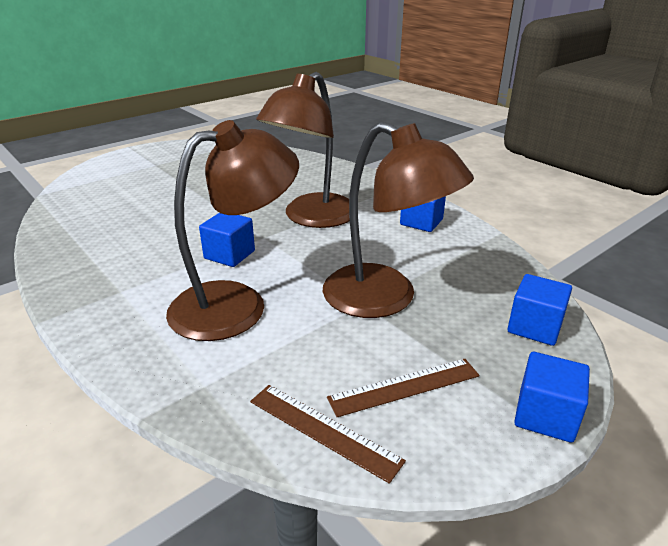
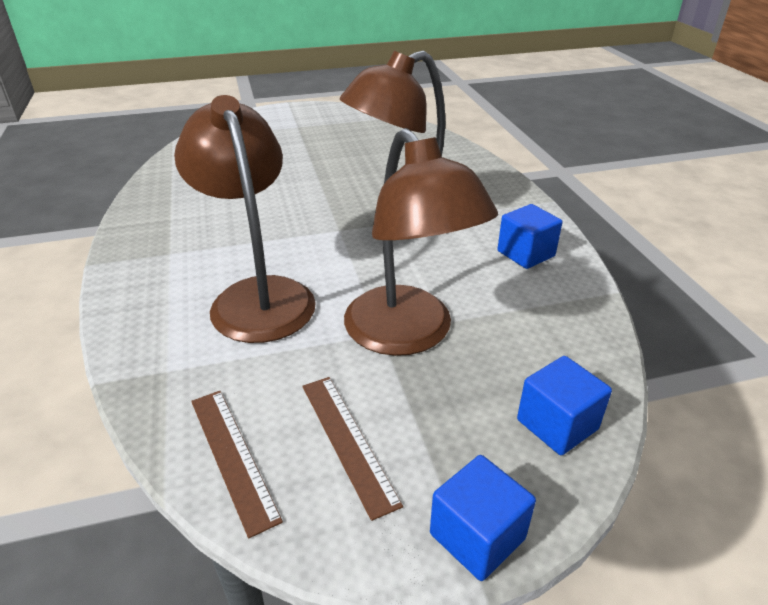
camera: 25 degrees right, 5 degrees up
brown lamp [166,120,299,341] -> brown lamp turned 105 degrees counterclockwise [174,95,316,343]
blue cube [199,213,255,267] -> none
brown ruler [327,359,479,417] -> brown ruler turned 60 degrees clockwise [303,377,403,521]

